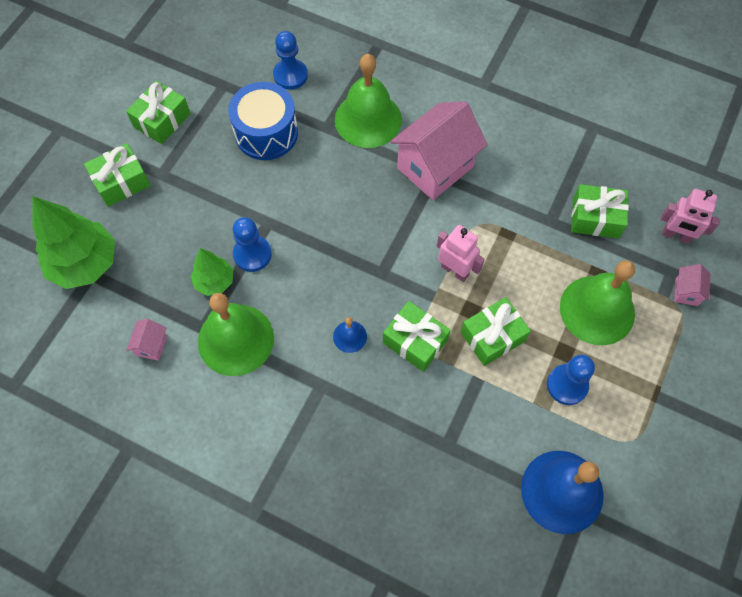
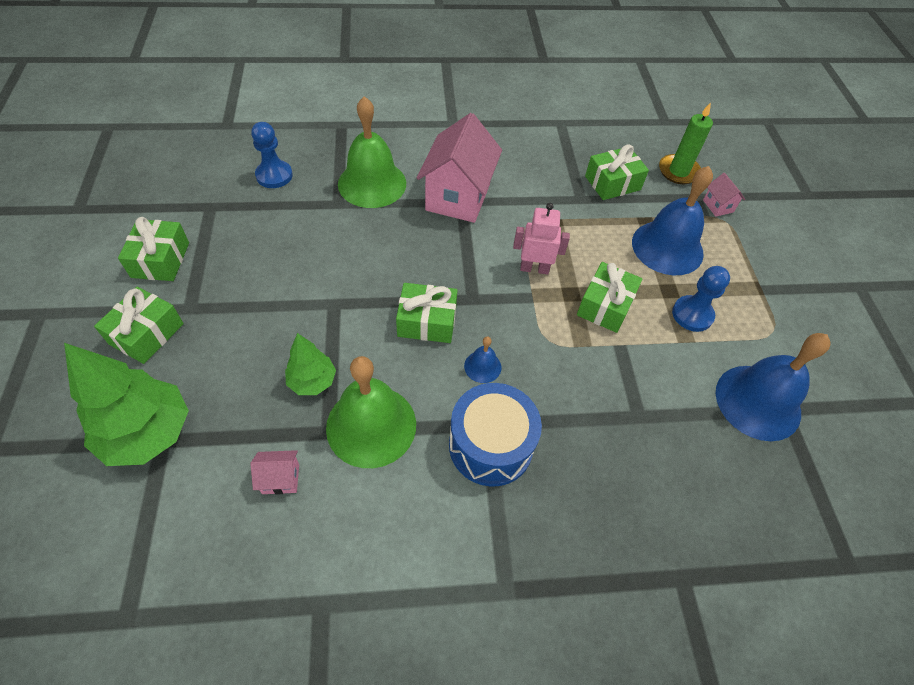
camera: 35 degrees left, 10 degrees down
pink house [126,319,167,361] -> pink house turned 75 degrees counterclockwise [250,450,299,495]
blue drum [228,82,298,160] -> blue drum moved to [449,383,542,486]
blue pawn [233,217,272,272] -> none
green gift [383,301,451,372] -> green gift moved to [396,283,458,343]
green bell [560,260,635,345] -> blue bell [632,166,713,275]
pink robot [661,189,720,244] -> green candle [659,102,713,184]

